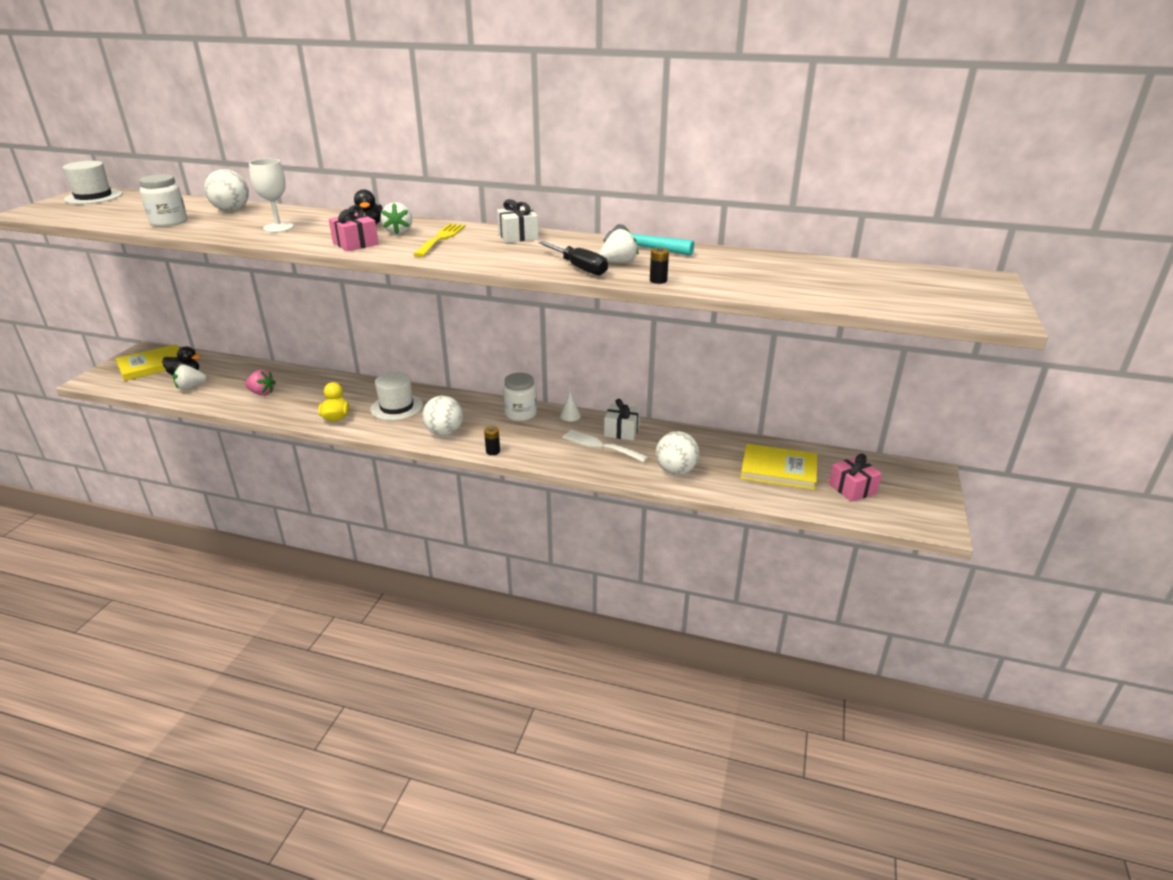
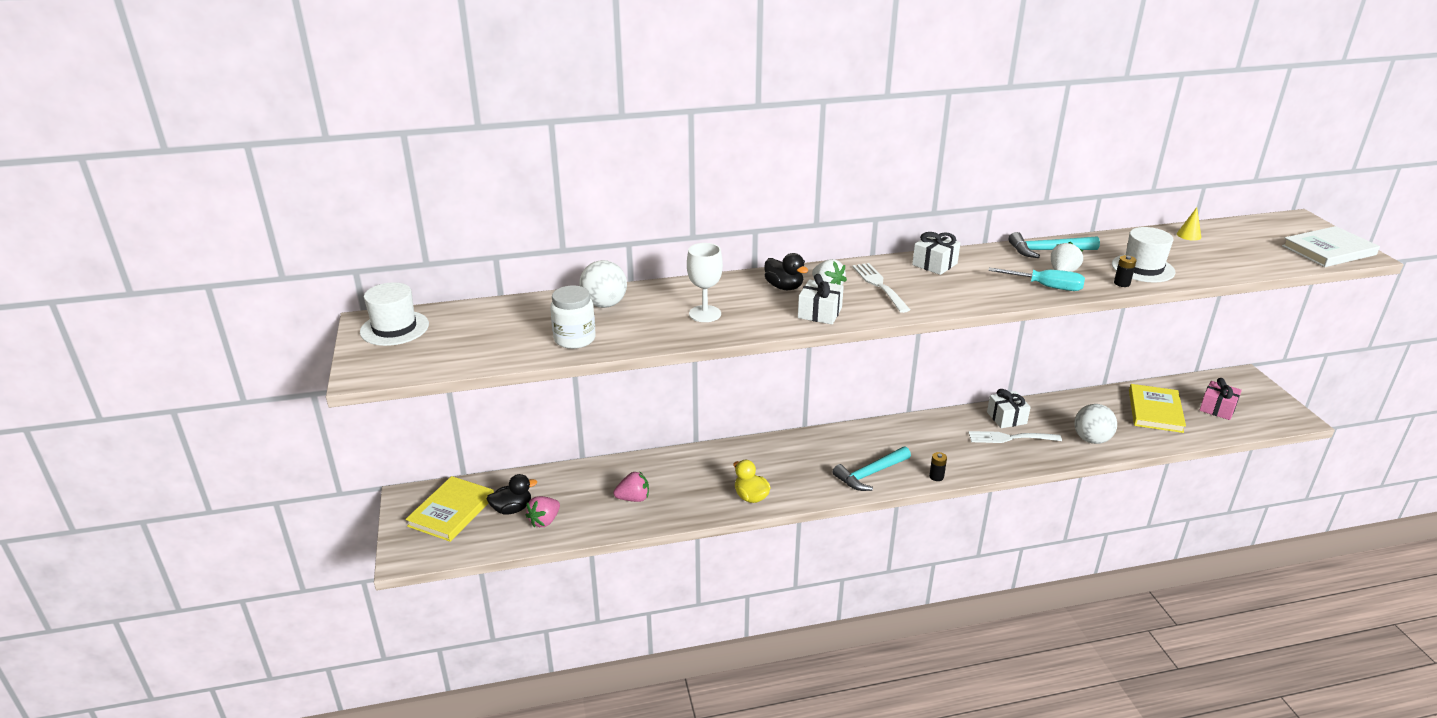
camera: 30 degrees left, 0 degrees up
white strawberry [173,365,207,390] -> pink strawberry [525,496,560,527]
pink gift [329,205,379,251] -> white gift [798,274,844,324]
white hat [370,372,423,420] -> white hat moved to [1112,227,1176,282]
yellow fork [413,224,465,257] -> white fork [852,263,910,313]
white ball [422,396,463,436] -> turquoise hammer [832,446,911,491]
white jar [503,373,537,421] -> none
black screwdriver [539,241,608,275] -> turquoise screwdriver [988,267,1085,291]
white cone [560,392,581,421] -> none
yellow book [740,444,817,490] -> yellow book turned 60 degrees counterclockwise [1129,384,1186,433]
none -> yellow cone [1177,207,1201,241]
none -> white book [1282,226,1380,267]

